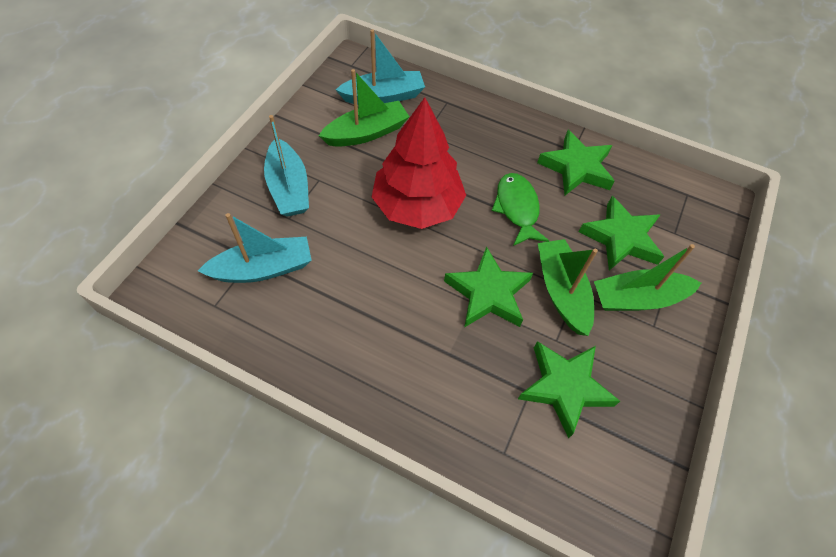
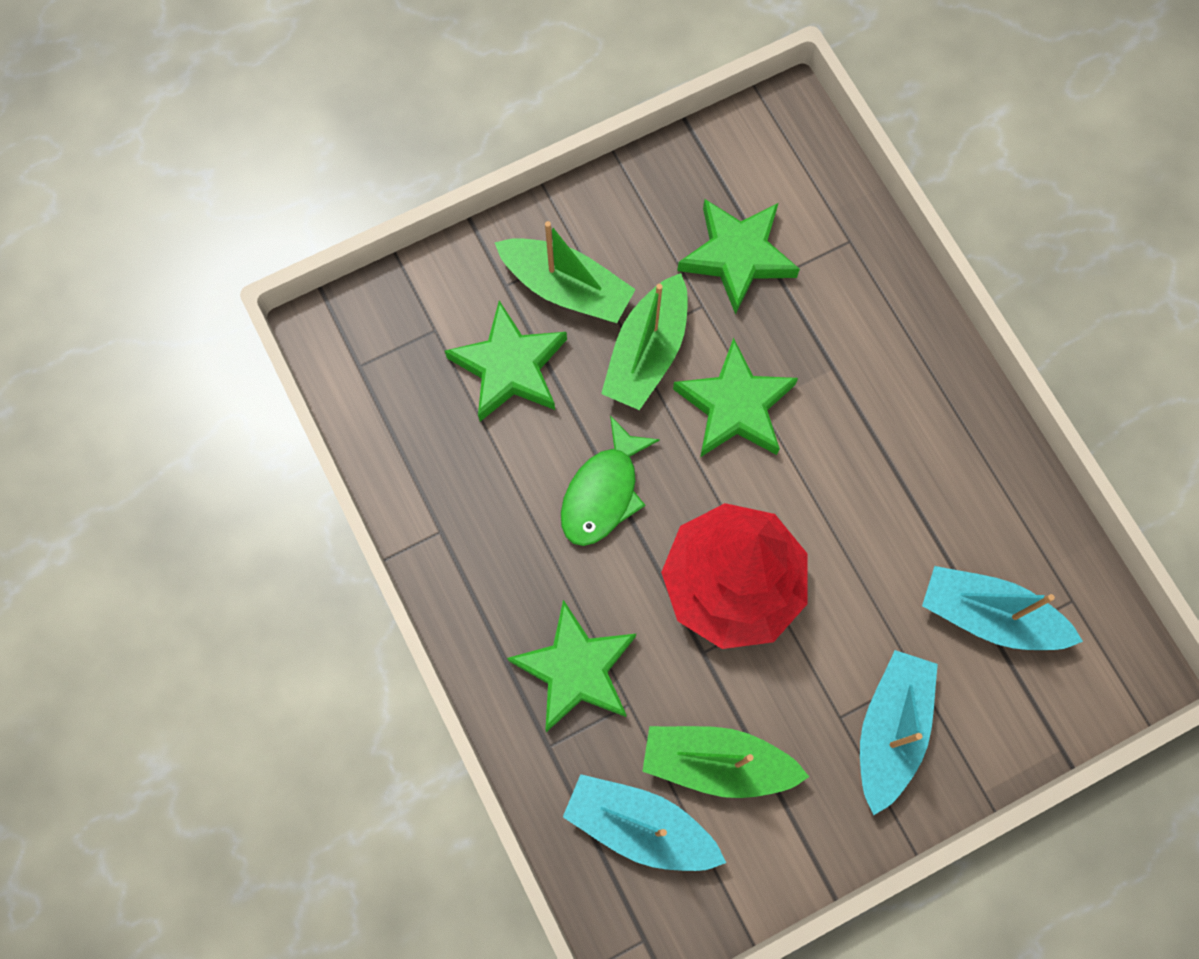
camera: 140 degrees left, 15 degrees up
green star [537,130,615,195] -> green star moved to [507,600,636,732]

